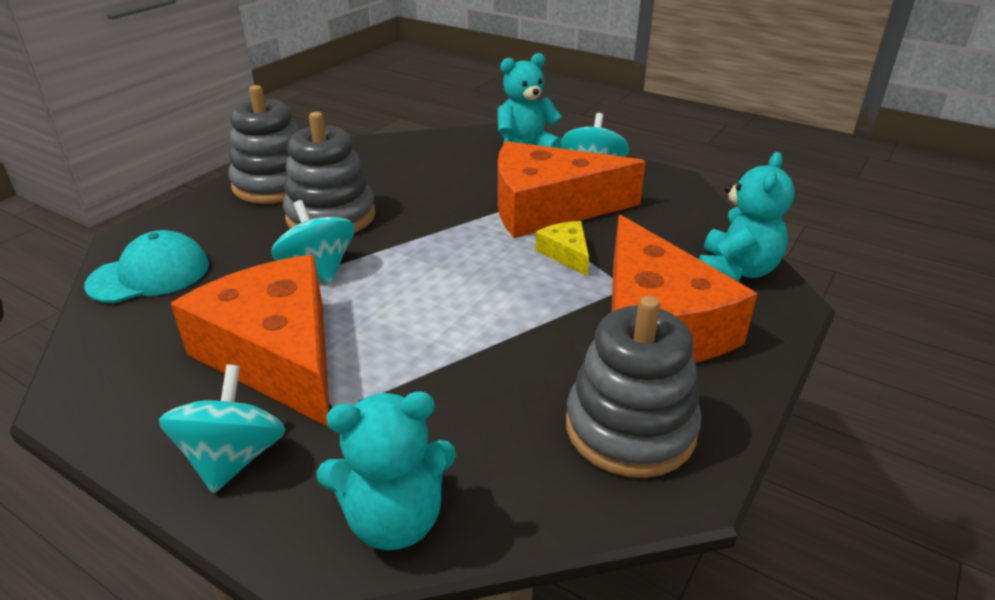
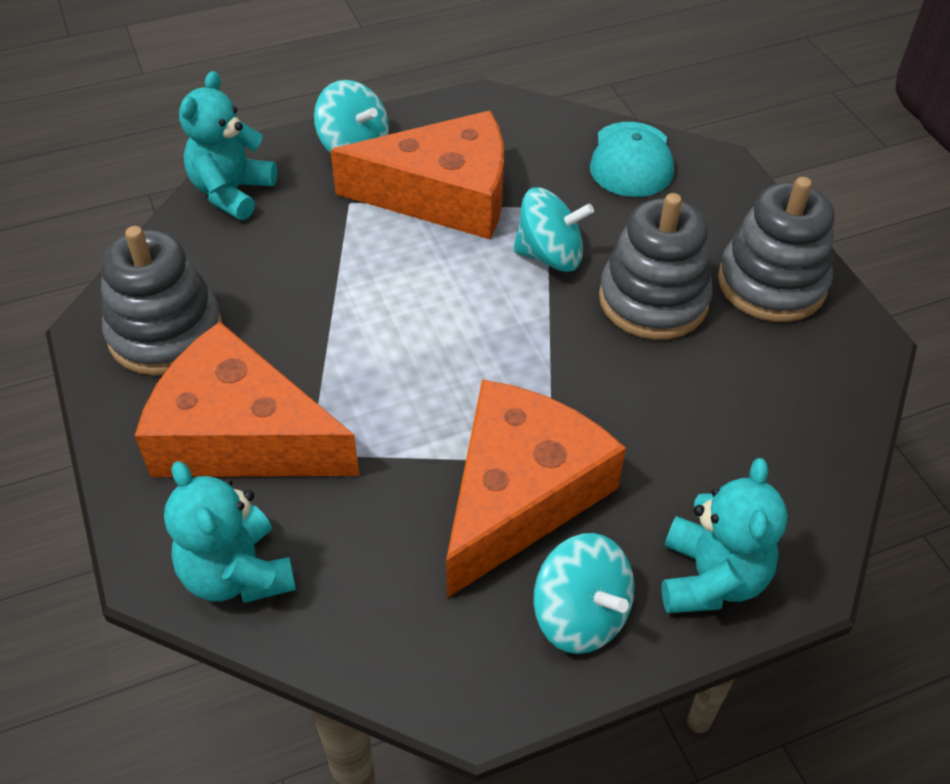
camera: 125 degrees right, 15 degrees up
yellow cheese [535,221,589,276] -> none

